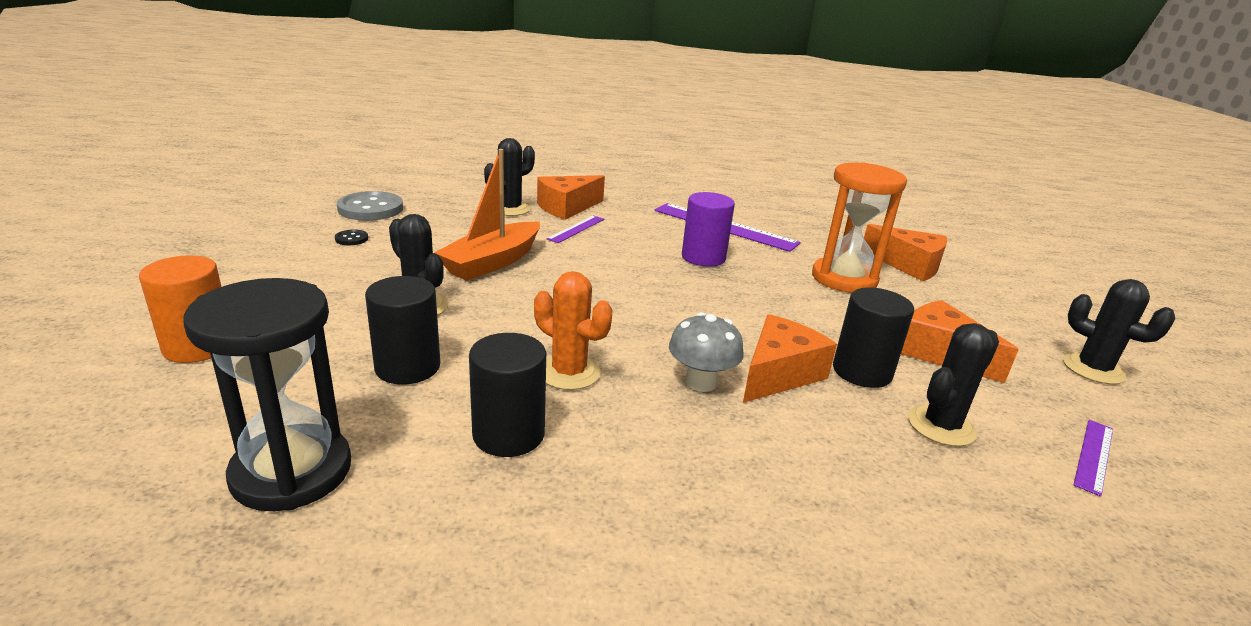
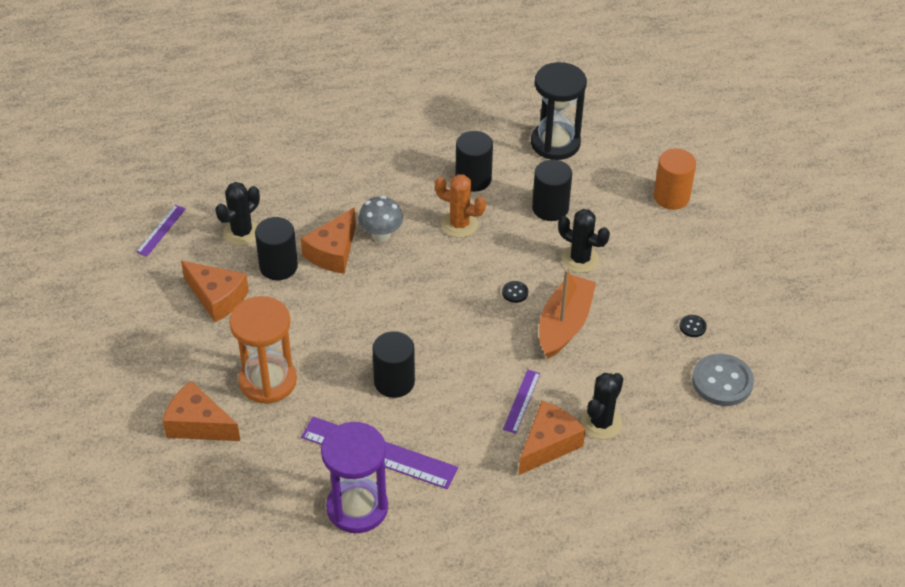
camera: 170 degrees right, 20 degrees up
purple cylinder [682,192,735,267] -> black cylinder [372,331,415,398]
black cactus [1063,279,1175,384] -> none
none -> purple hourglass [321,422,388,533]
none -> black button [502,281,528,303]

